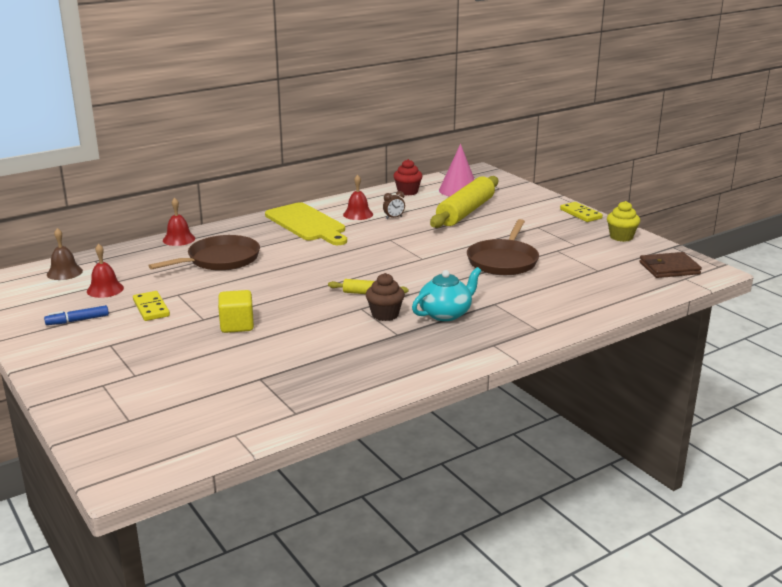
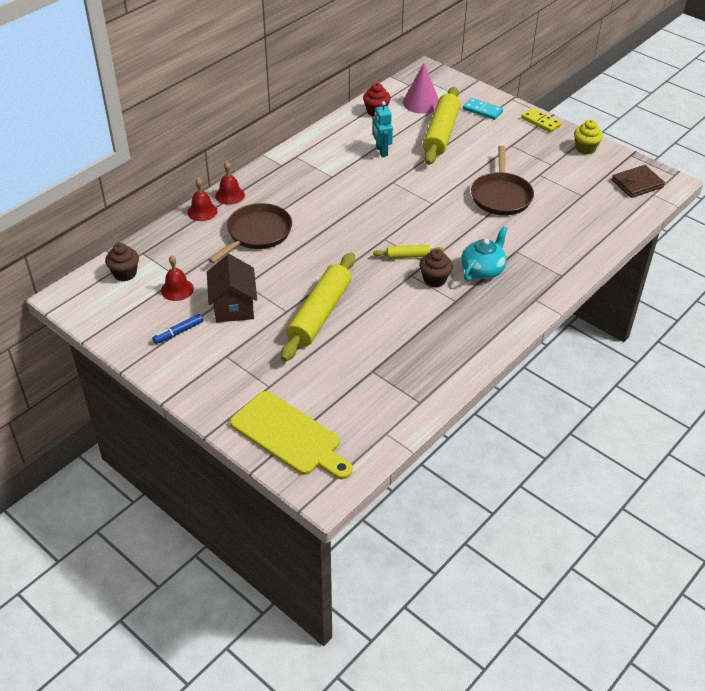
camera: 15 degrees left, 20 degrees up
brown bell [47,228,83,280] -> brown cupcake [105,243,139,281]
yellow domino [133,291,170,321] -> brown house [207,254,257,323]
yellow cube [218,290,254,333] -> yellow rolling pin [281,253,355,362]
yellow cutting board [265,202,347,245] -> yellow cutting board moved to [230,391,353,479]
red bell [343,175,373,220] -> red bell moved to [215,162,245,205]
brown clock [383,191,405,219] -> turquoise robot [373,101,393,157]
none -> turquoise domino [463,98,503,120]

